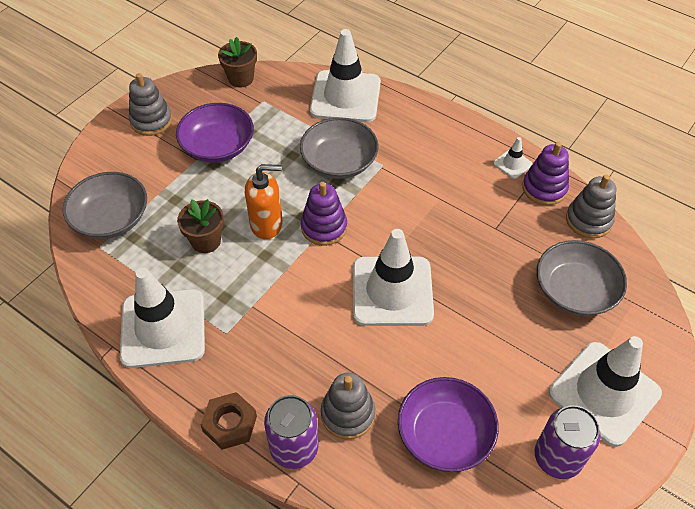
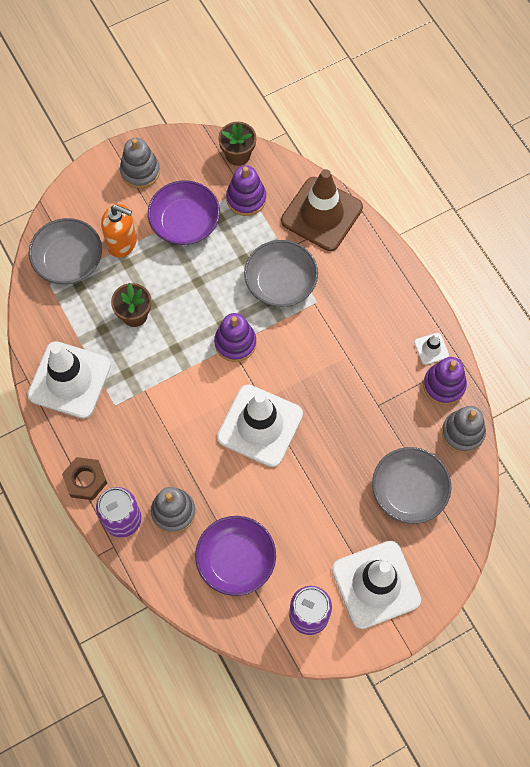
camera: 25 degrees right, 15 degrees up
orange soap dispenser [245,164,282,239] -> orange soap dispenser moved to [101,204,137,258]
white traffic cone [310,29,381,122] -> brown traffic cone [281,169,363,251]
none -> purple stacking toy [226,165,266,216]

